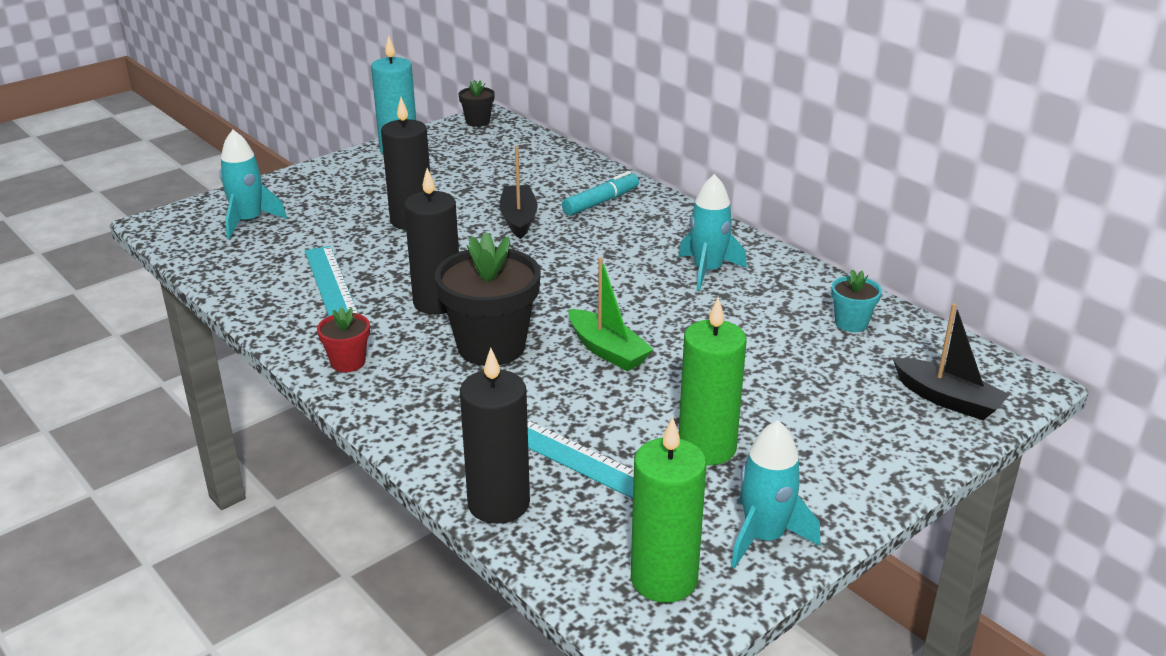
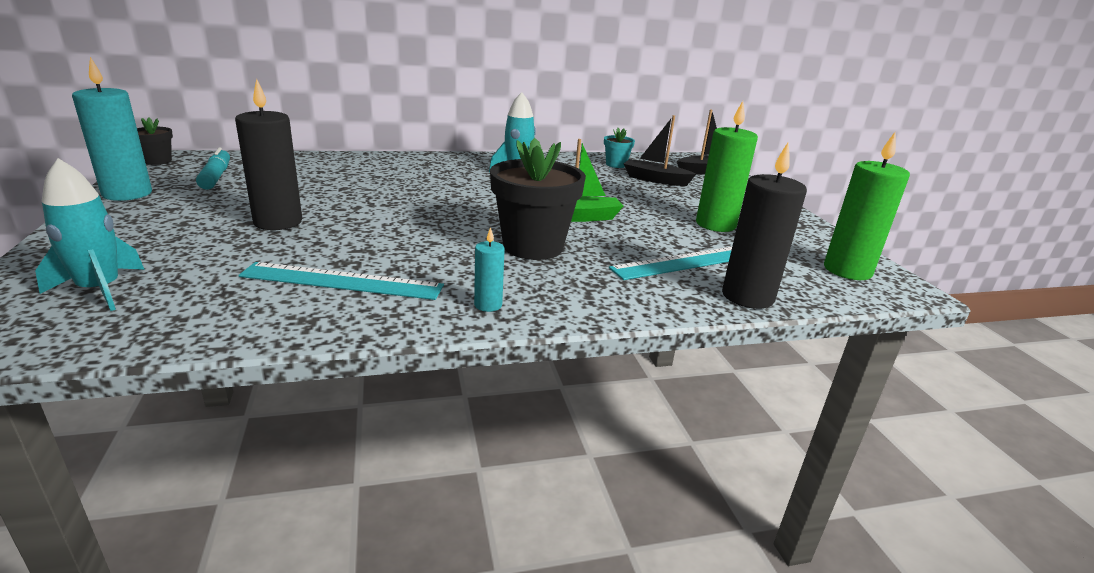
camera: 65 degrees left, 5 degrees down
red flower pot [317,307,370,372] -> turquoise candle [474,227,505,312]
black candle [404,168,459,314] -> none
black boat [499,145,538,239] -> black boat moved to [624,115,696,186]
turquoise marker [562,171,639,216] -> turquoise marker moved to [196,147,230,190]
turquoise rocket [731,420,820,568] -> none

